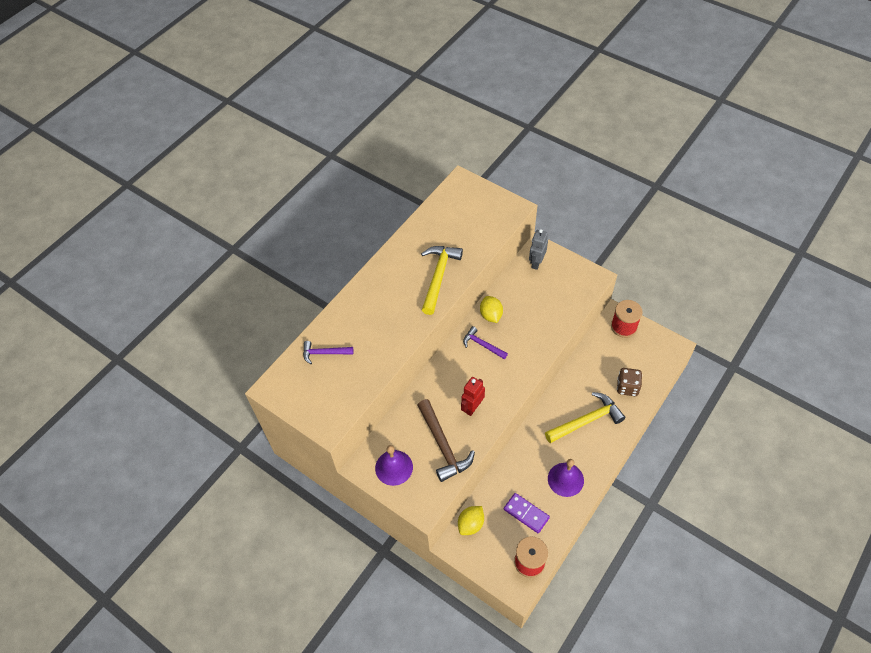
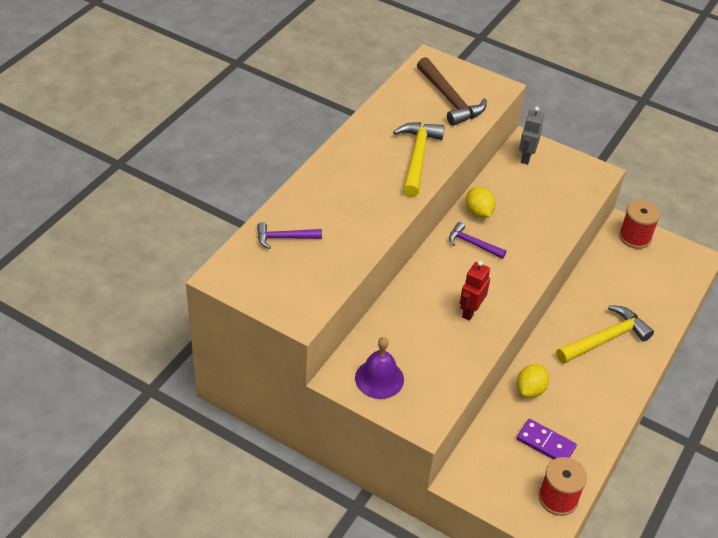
camera: 10 degrees left, 10 degrees down
brown hammer [417,399,475,482] -> brown hammer moved to [417,57,487,126]
yellow lemon [458,506,484,535] -> yellow lemon moved to [517,364,549,398]
purple bell [548,459,584,497] -> none
brown dice [617,368,642,396] -> none

